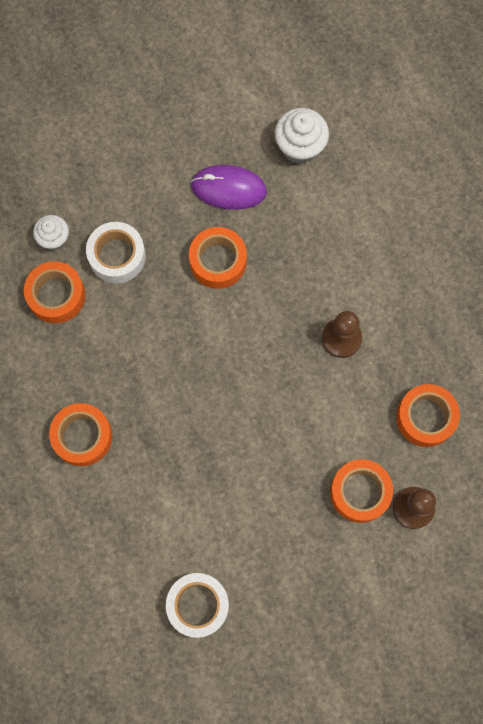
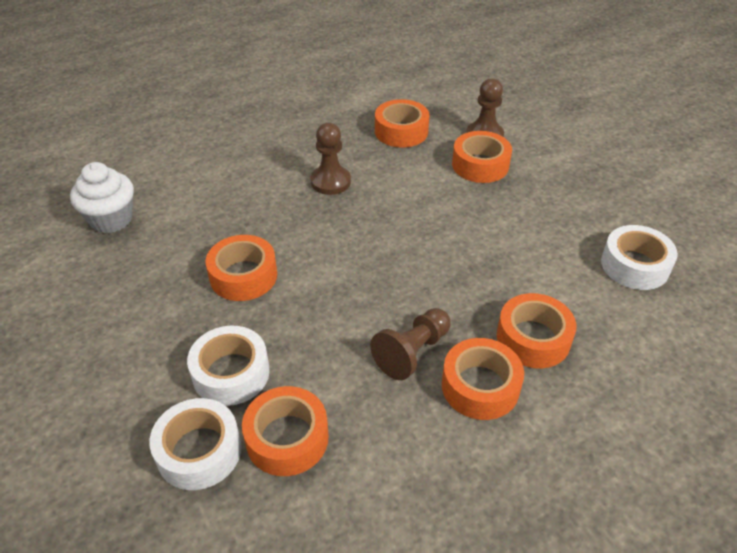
camera: 95 degrees left, 30 degrees down
white cupcake [33,215,69,250] -> white tape [150,398,241,490]
purple mouse [191,165,267,210] -> none
none -> brown pawn [370,308,450,380]
none -> orange tape [496,293,576,368]

